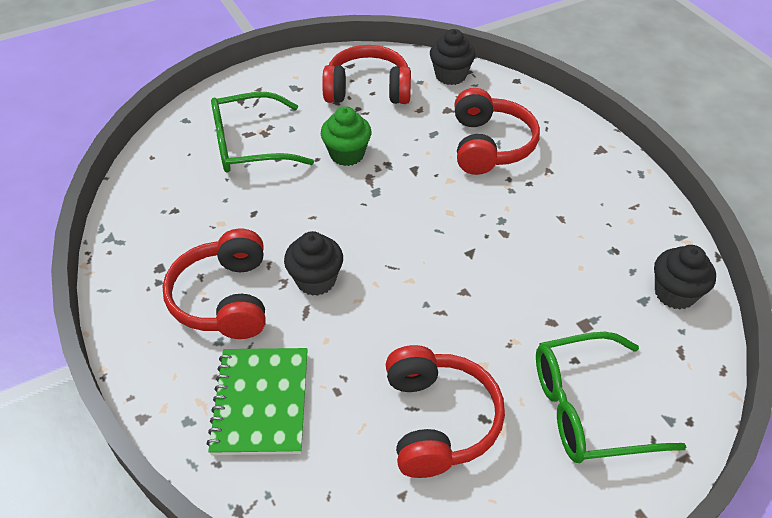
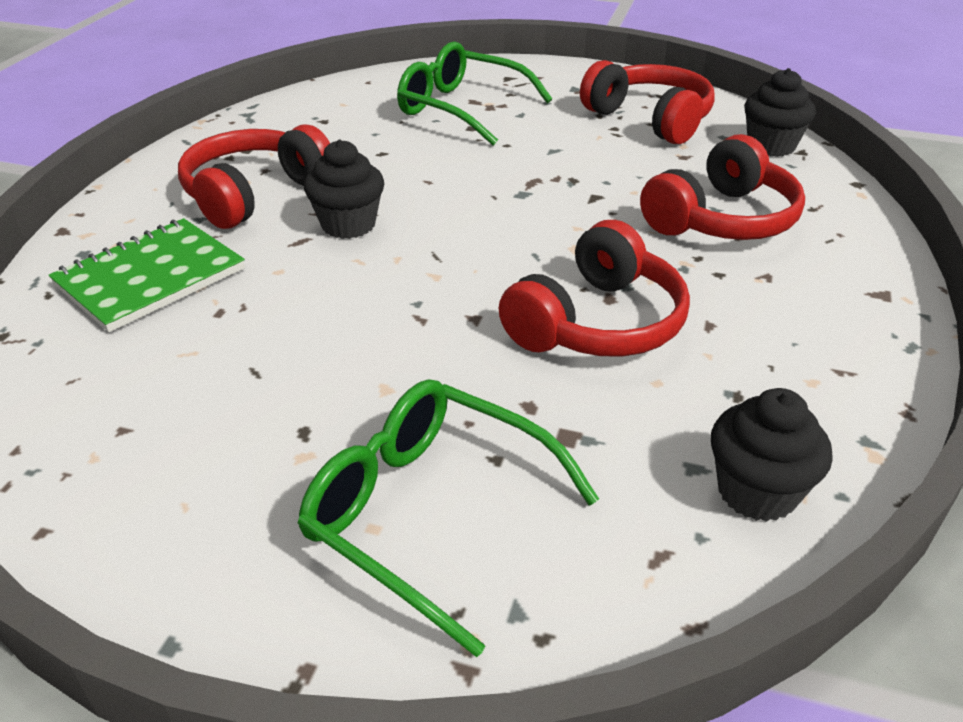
camera: 45 degrees right, 10 degrees down
green cupcake [321,106,372,166] -> none
red headphones [386,345,505,478] -> red headphones moved to [499,220,690,357]

